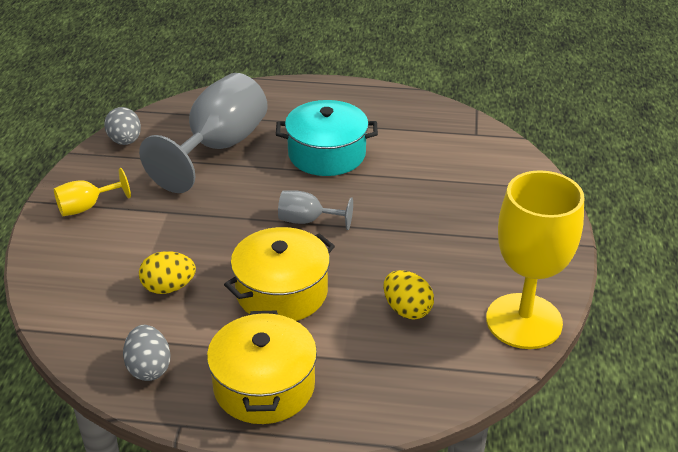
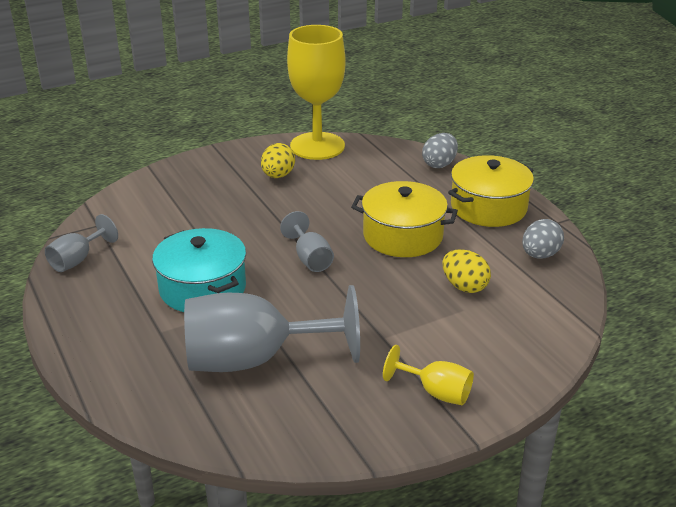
camera: 125 degrees left, 5 degrees down
grey egg [104,107,141,145] -> grey egg moved to [422,133,458,168]
yellow egg [384,270,434,320] -> yellow egg moved to [261,143,295,178]
none -> grey goblet [45,214,118,272]

